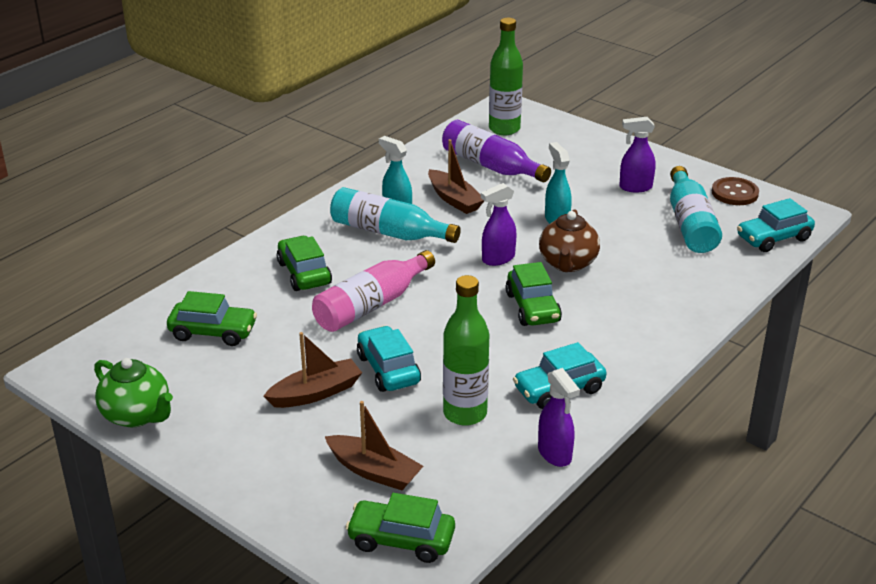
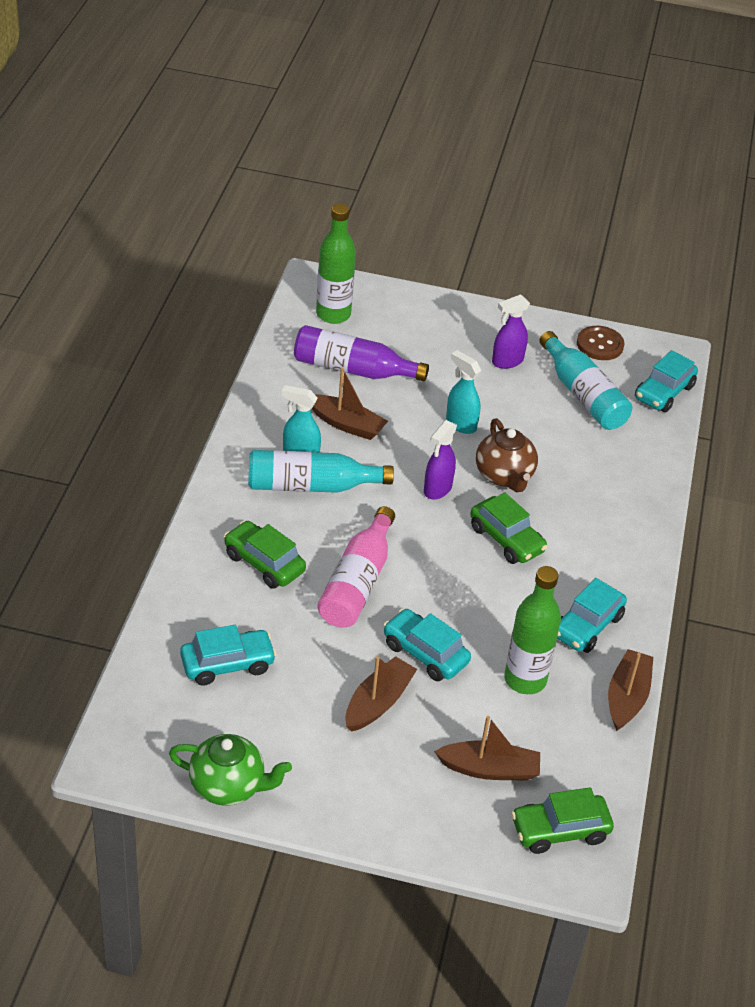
camera: 30 degrees left, 10 degrees up
green car [167,291,257,346] -> turquoise car [180,625,277,686]
purple spray bottle [538,368,580,467] -> brown boat [608,649,653,731]

